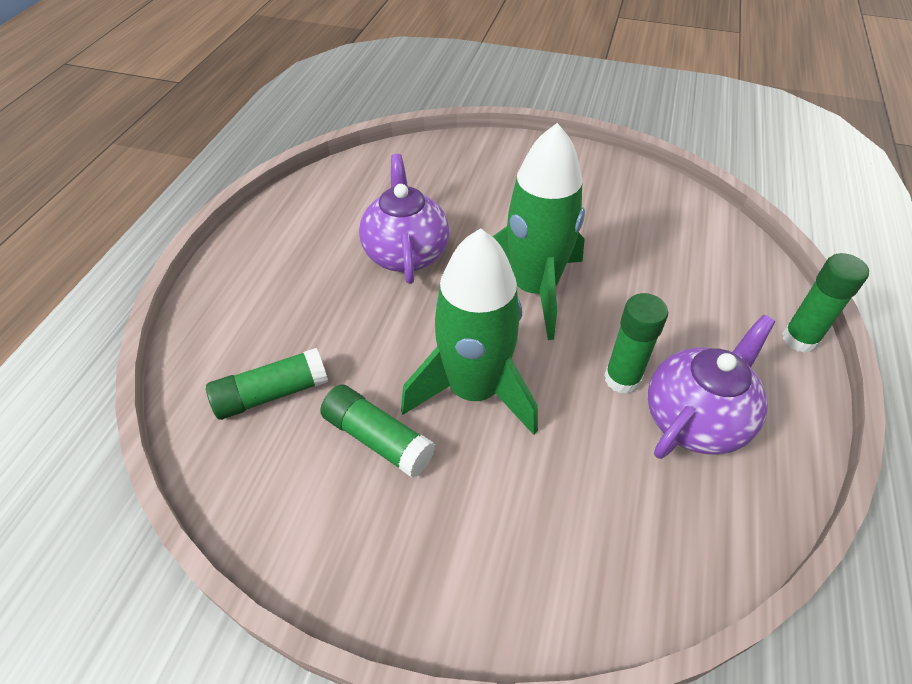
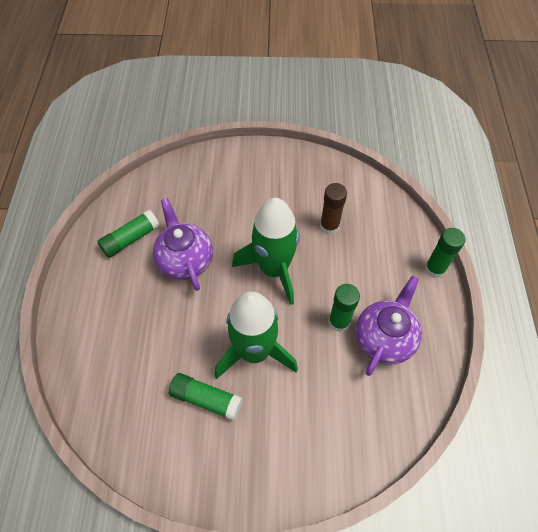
camera: 15 degrees left, 10 degrees up
green glue stick [206,348,328,420] -> green glue stick moved to [97,210,160,258]
none -> brown glue stick [320,183,347,235]

